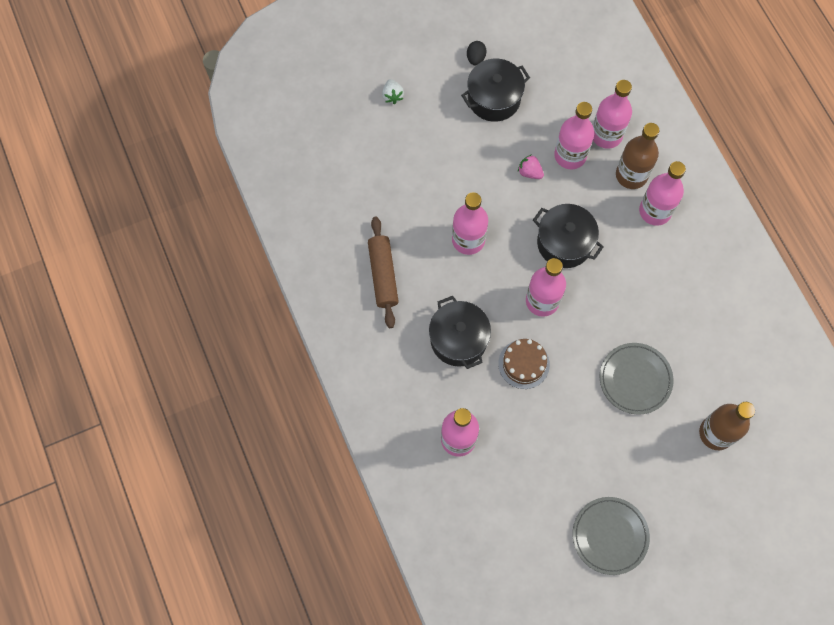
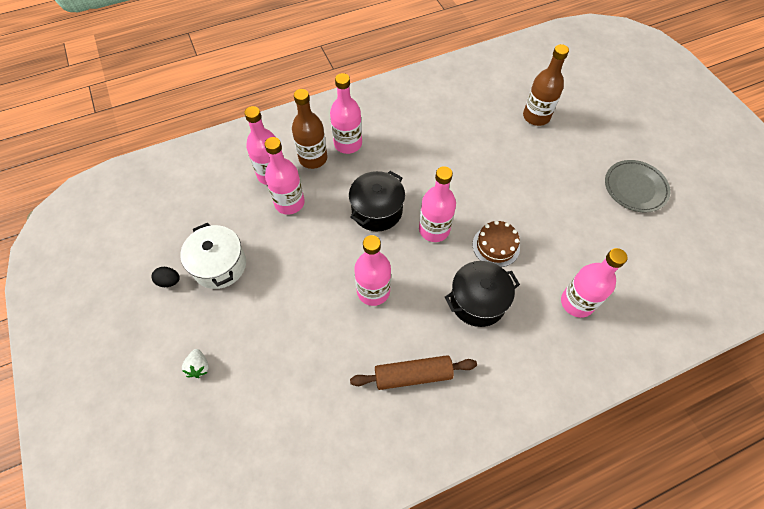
camera: 90 degrees left, 10 degrees down
white strawberry [382,79,404,104] -> white strawberry turned 90 degrees clockwise [182,349,209,378]
black pot [461,59,530,122] -> white pot [180,223,246,289]
pink strawberry [518,154,544,179] -> none
grey plate [599,343,674,415] -> none

